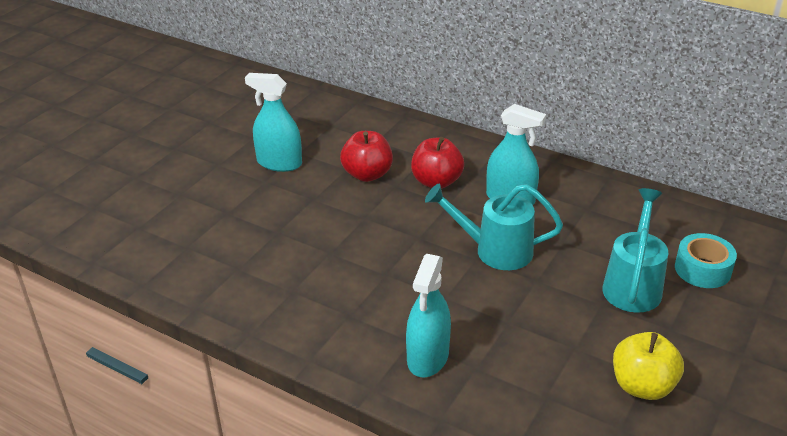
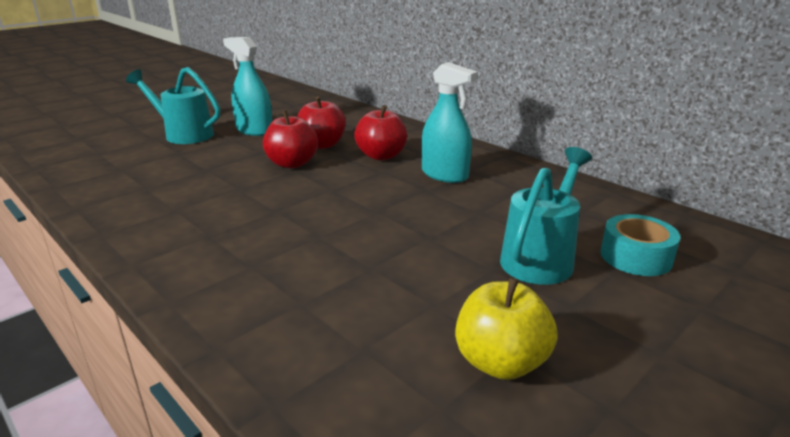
camera: 15 degrees right, 10 degrees down
turquoise spray bottle [406,254,451,378] -> none
turquoise watering can [425,184,563,270] -> turquoise watering can moved to [126,67,220,144]
none -> red apple [263,110,318,168]

